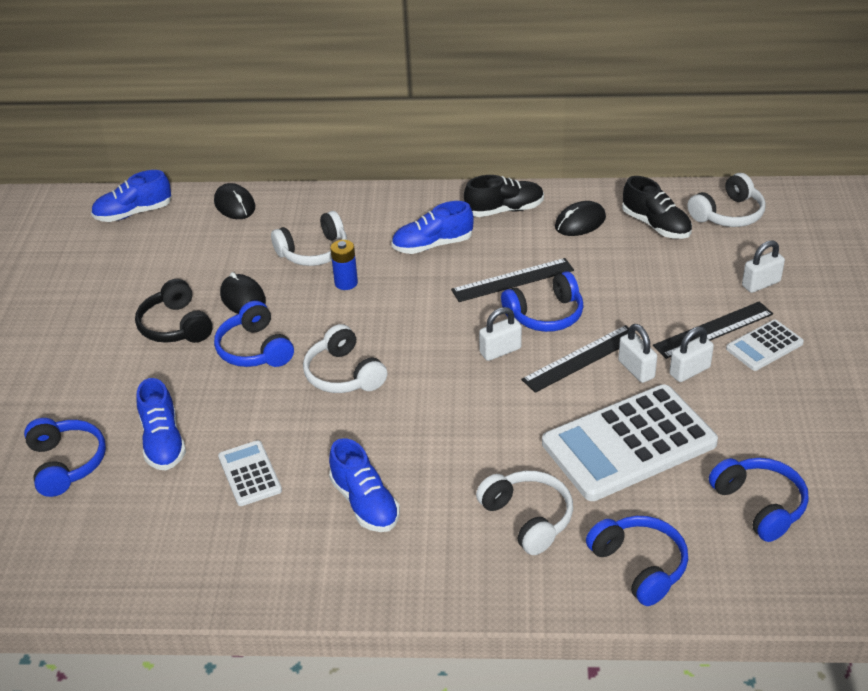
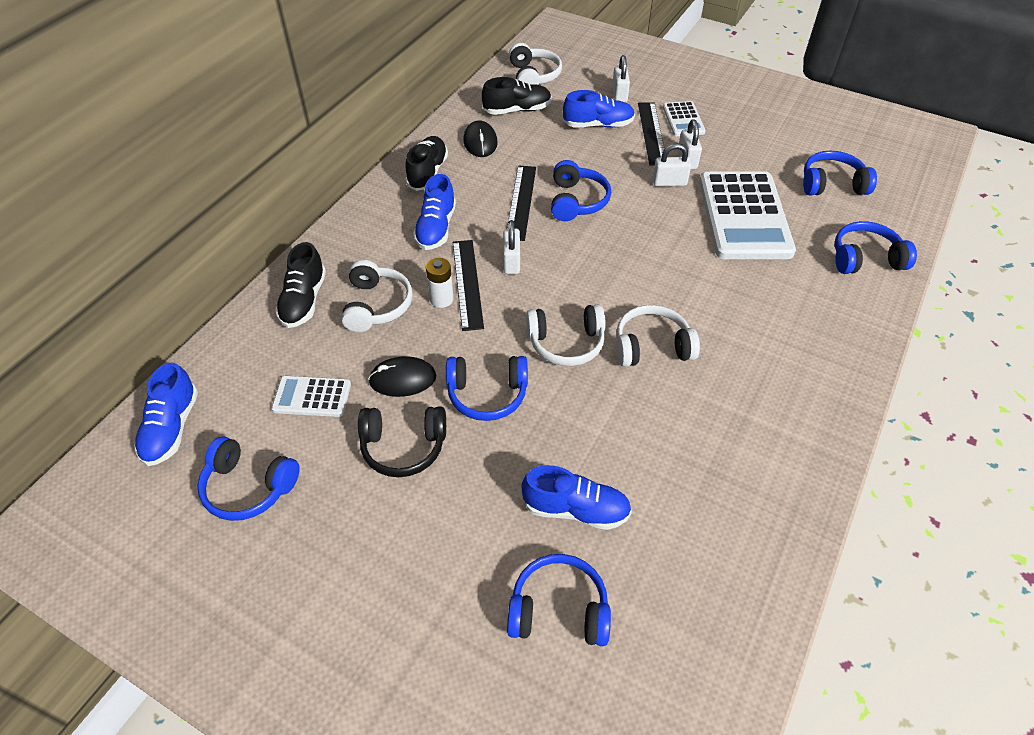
camera: 65 degrees left, 10 degrees up
black mouse [214,183,255,219] -> none
white calculator [218,440,282,506] -> white calculator moved to [271,376,351,417]
blue shoe [329,438,400,532] -> blue shoe moved to [563,90,635,128]
blue battery [330,240,358,290] -> white battery [426,258,454,308]
white headphones [476,471,573,555] -> white headphones moved to [616,305,700,367]
white padlock [479,307,522,361] -> white padlock moved to [503,220,520,274]
black ruler [521,325,640,393] -> black ruler moved to [453,240,484,331]
none -> blue headphones [198,436,300,521]
none -> black shoe [275,242,326,328]

